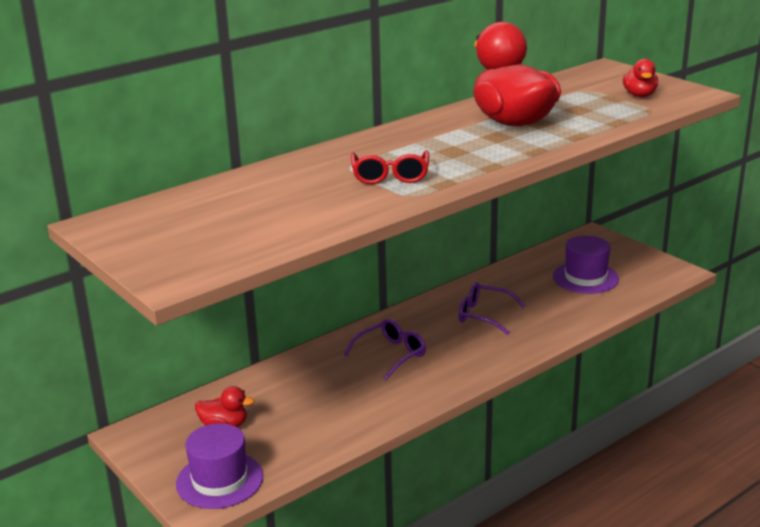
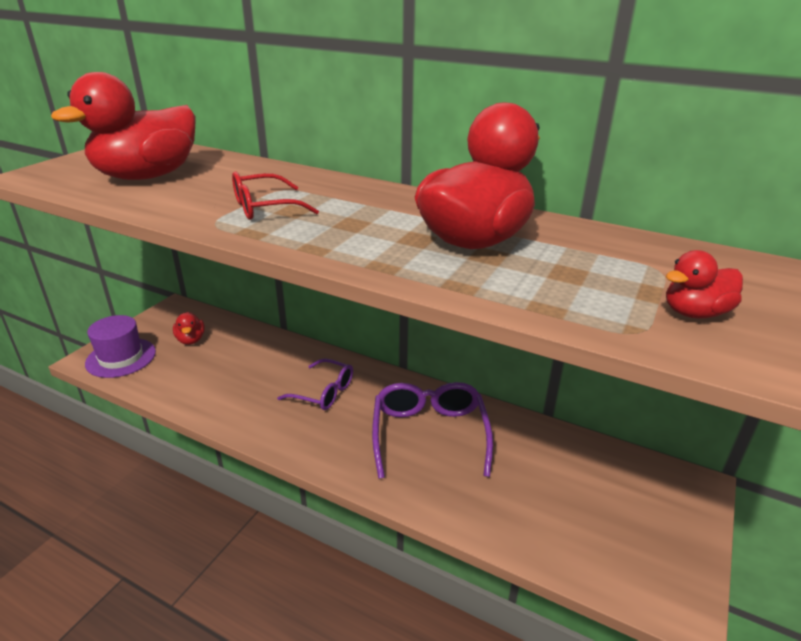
camera: 65 degrees right, 5 degrees up
purple glasses [459,282,525,335] -> purple glasses [372,382,493,479], size x1.56
purple hat [553,236,619,294] -> none
none -> red duck [51,72,196,180]

